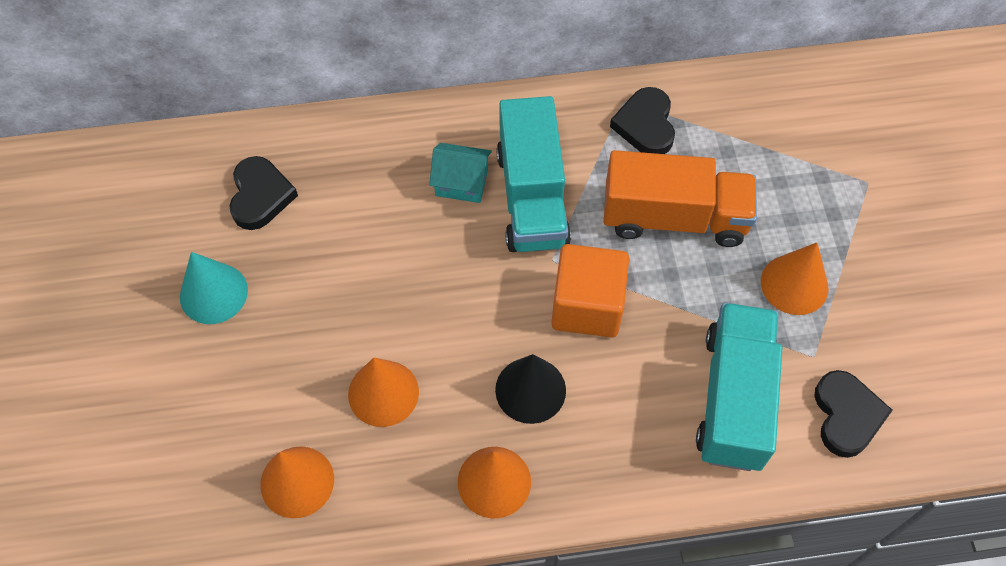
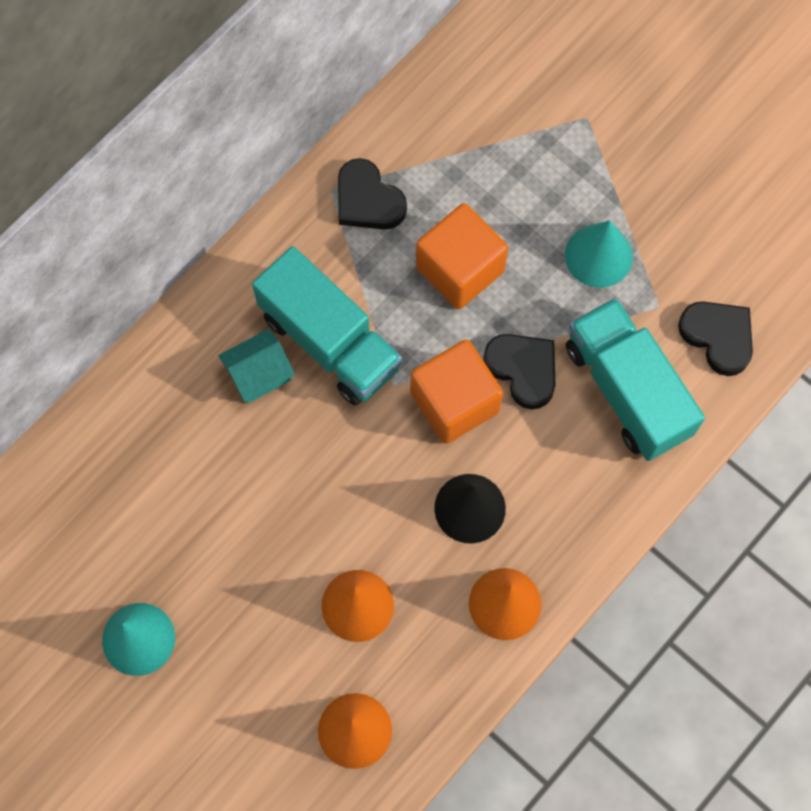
camera: 40 degrees left, 10 degrees up
black heart [229,156,298,230] -> black heart moved to [483,334,555,409]
orange truck [604,150,757,247] -> orange cube [416,203,508,309]
orange cone [761,243,828,315] -> turquoise cone [565,221,633,288]

